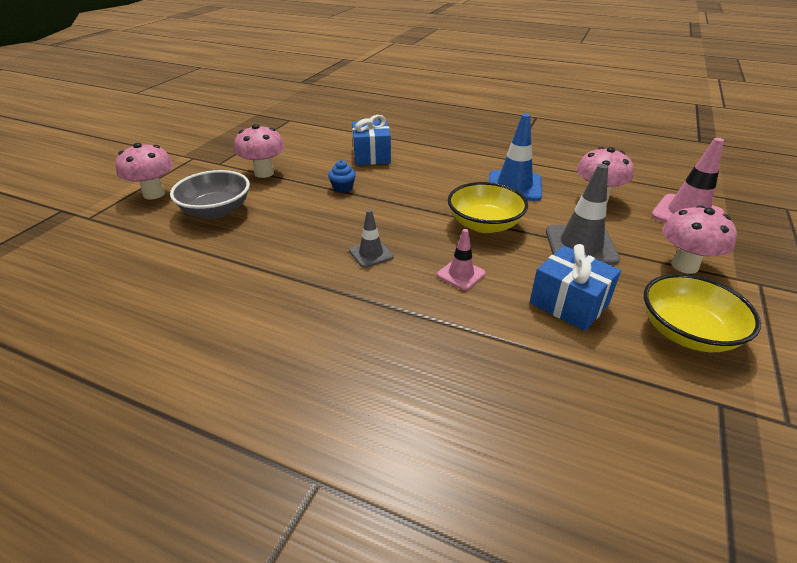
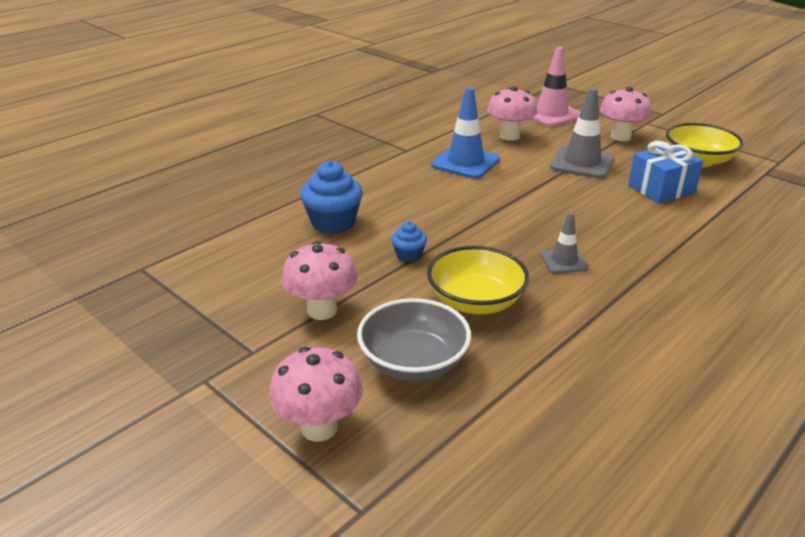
camera: 70 degrees left, 5 degrees down
blue gift [352,115,391,165] -> blue cupcake [300,161,363,234]
pink traffic cone [437,229,486,290] -> none
yellow bowl [448,182,528,233] -> yellow bowl moved to [427,246,529,314]

